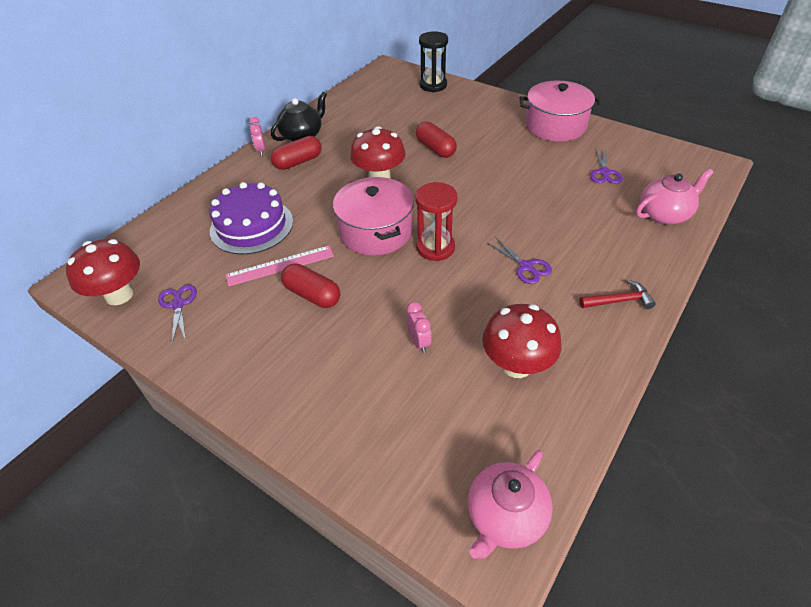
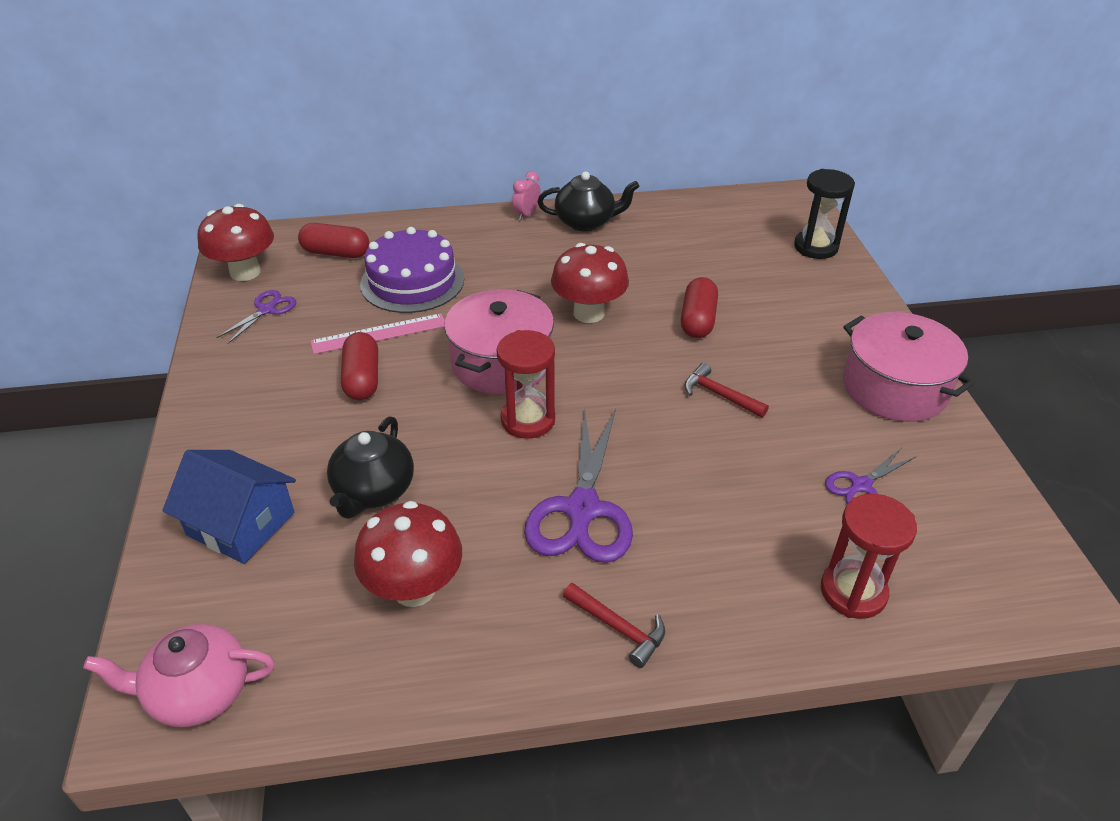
camera: 45 degrees right, 5 degrees down
pink ruler [226,246,334,286] -> pink ruler turned 45 degrees counterclockwise [310,313,445,354]
red capsule [271,136,322,170] -> red capsule moved to [298,223,369,258]
pink clock [406,302,432,353] -> black teapot [327,416,414,519]
purple scissors [487,237,552,284] -> purple scissors [524,407,633,563], size x1.91
pink teapot [636,169,714,225] -> red hourglass [821,494,917,619]
none -> blue house [162,450,296,564]
none -> red hammer [685,363,769,418]

